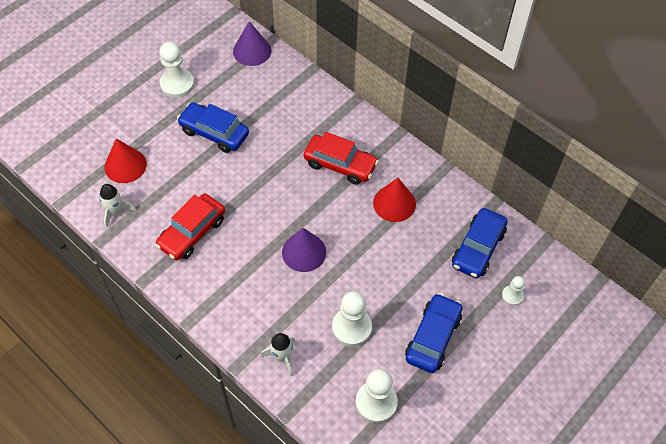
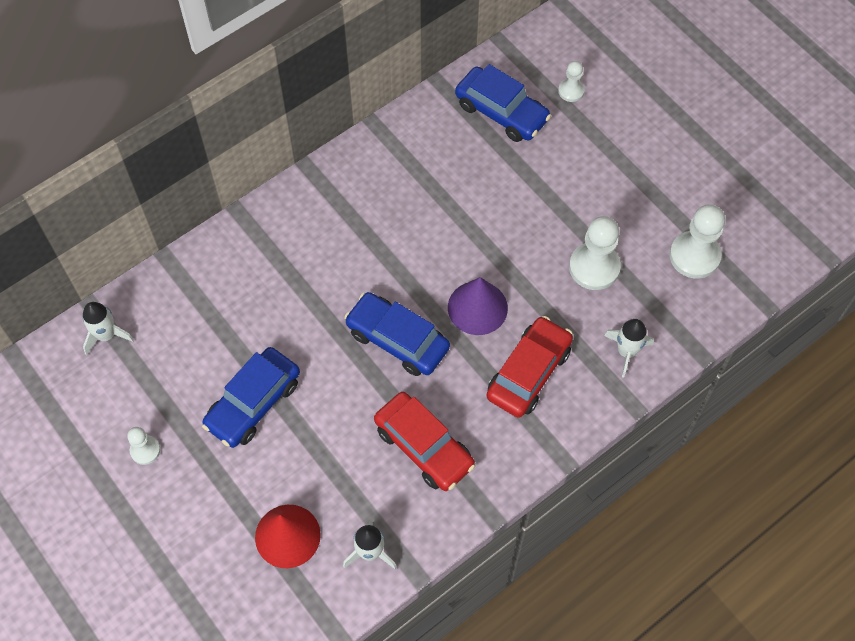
camera: 80 degrees left, 5 degrees up
white pawn [159,41,194,98] -> white pawn [127,427,160,465], size x0.55
purple cone [233,21,271,66] -> white rocket [83,302,134,355]
red car [303,132,379,185] -> red car moved to [487,316,573,418]
red cone [373,178,416,222] -> none
blue car [405,293,462,373] -> blue car moved to [344,292,450,376]

